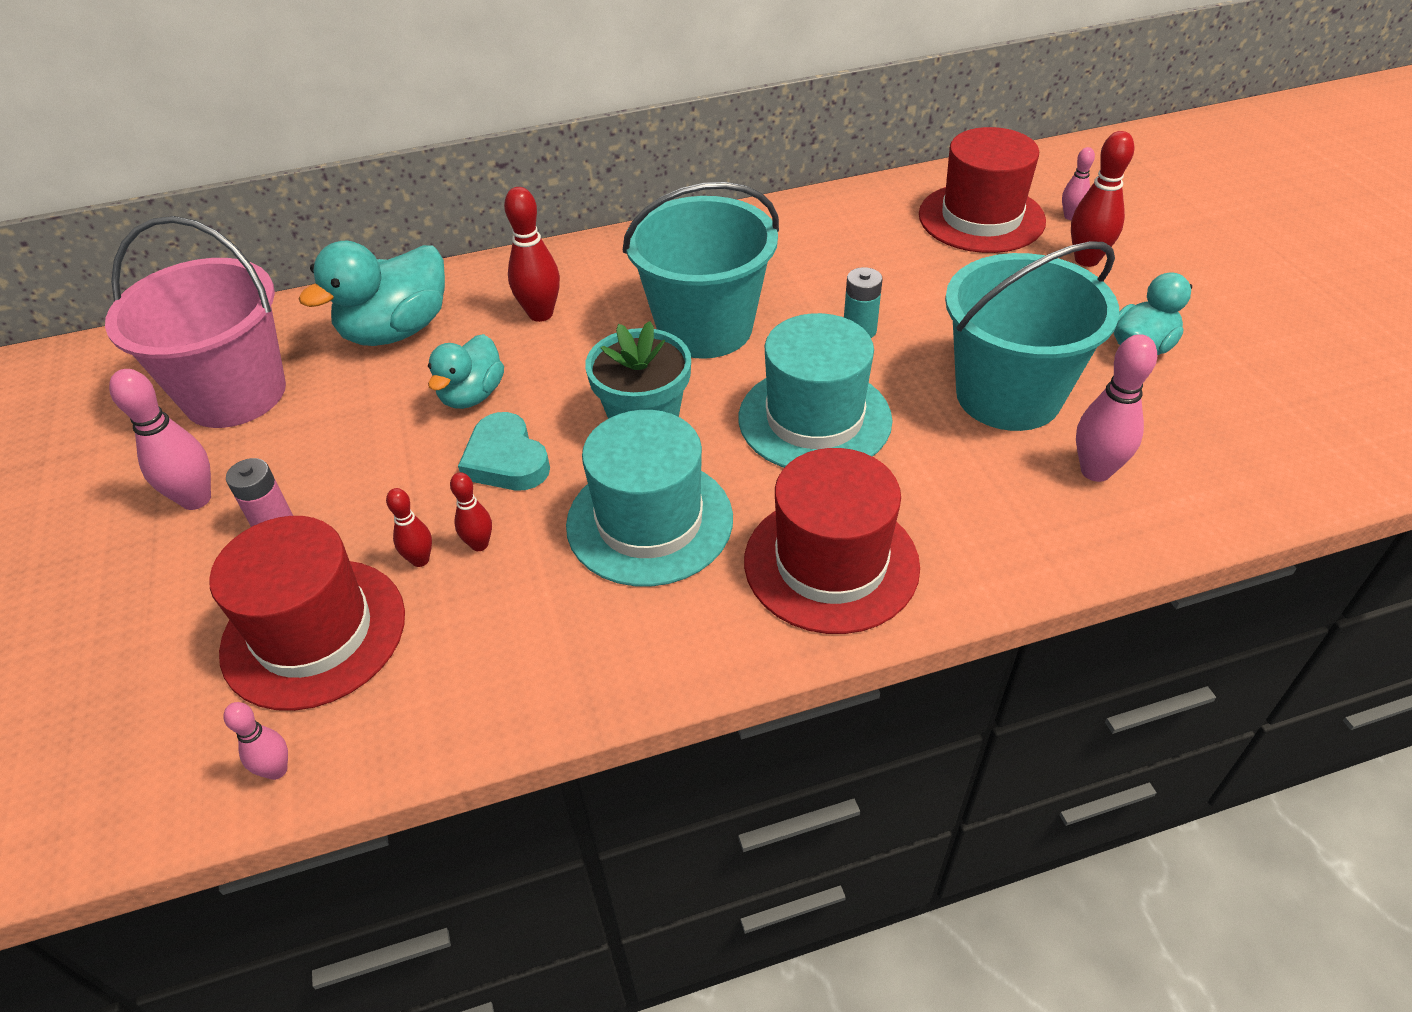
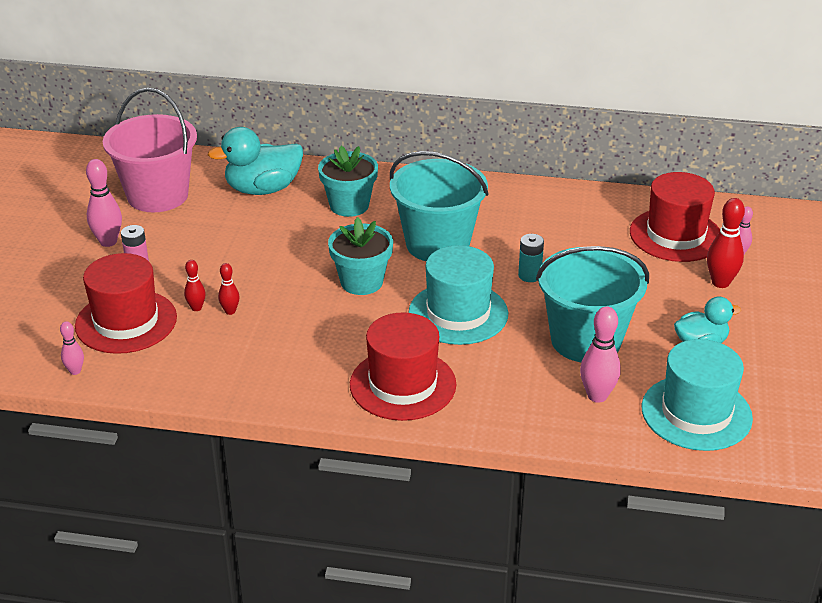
camera: 25 degrees right, 10 degrees down
turquoise duck [428,334,504,409] -> none
turquoise heart [458,412,550,490] -> none
red bowling pin [504,187,560,322] -> turquoise flower pot [318,146,378,217]
turquoise hat [566,410,733,587] -> turquoise hat moved to [642,339,753,451]

